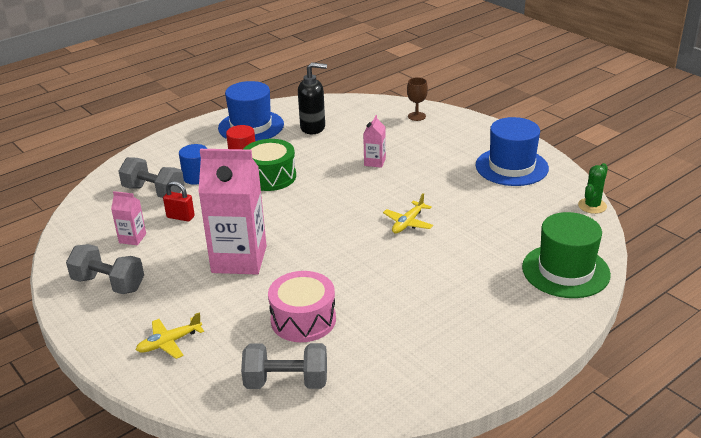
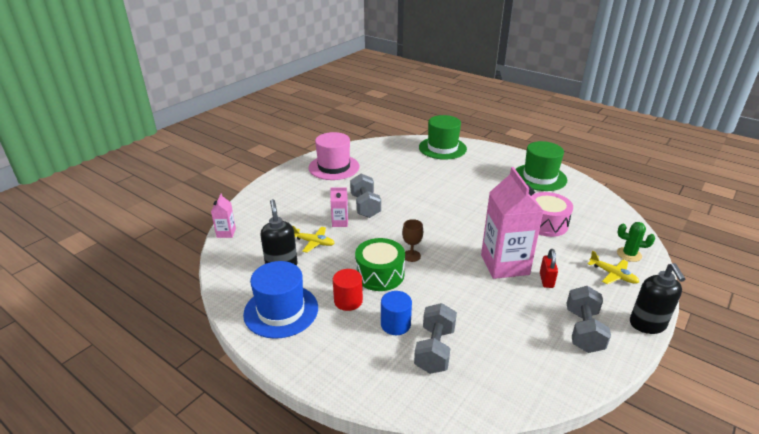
camera: 105 degrees left, 0 degrees up
pink carton [111,191,146,245] -> pink carton moved to [211,193,236,238]
red padlock [163,181,195,222] -> red padlock moved to [540,249,558,288]
grey dumbbell [241,343,327,389] -> grey dumbbell moved to [350,174,381,218]
yellow plane [383,193,433,233] -> yellow plane moved to [292,226,335,253]
brown goblet [407,77,428,121] -> brown goblet moved to [402,219,423,262]
blue hat [475,117,549,186] -> pink hat [309,132,360,180]
green cactus [578,163,608,214] -> green cactus moved to [617,222,655,262]
none -> green hat [516,141,567,191]
none -> black soap dispenser [630,263,685,334]

